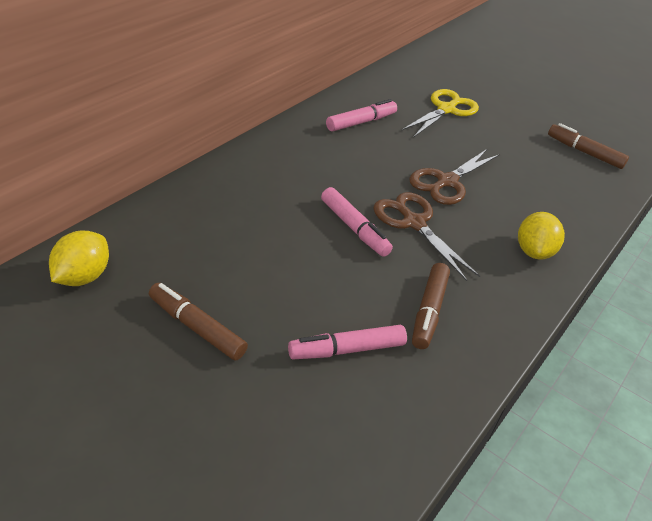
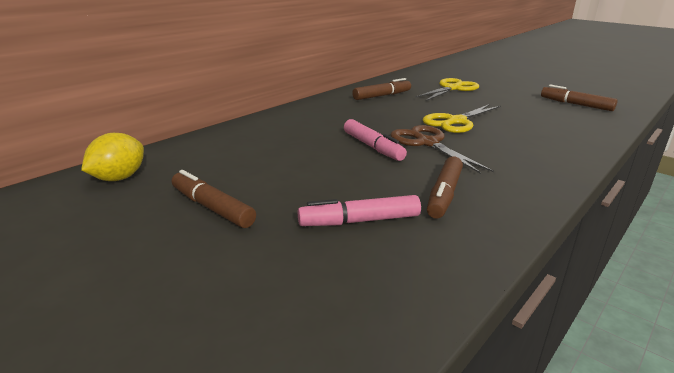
camera: 10 degrees right, 15 degrees down
pink marker [326,99,397,131] -> brown marker [352,78,411,100]
brown scissors [409,149,500,205] -> yellow scissors [422,104,501,133]
yellow lemon [518,212,565,260] -> none

